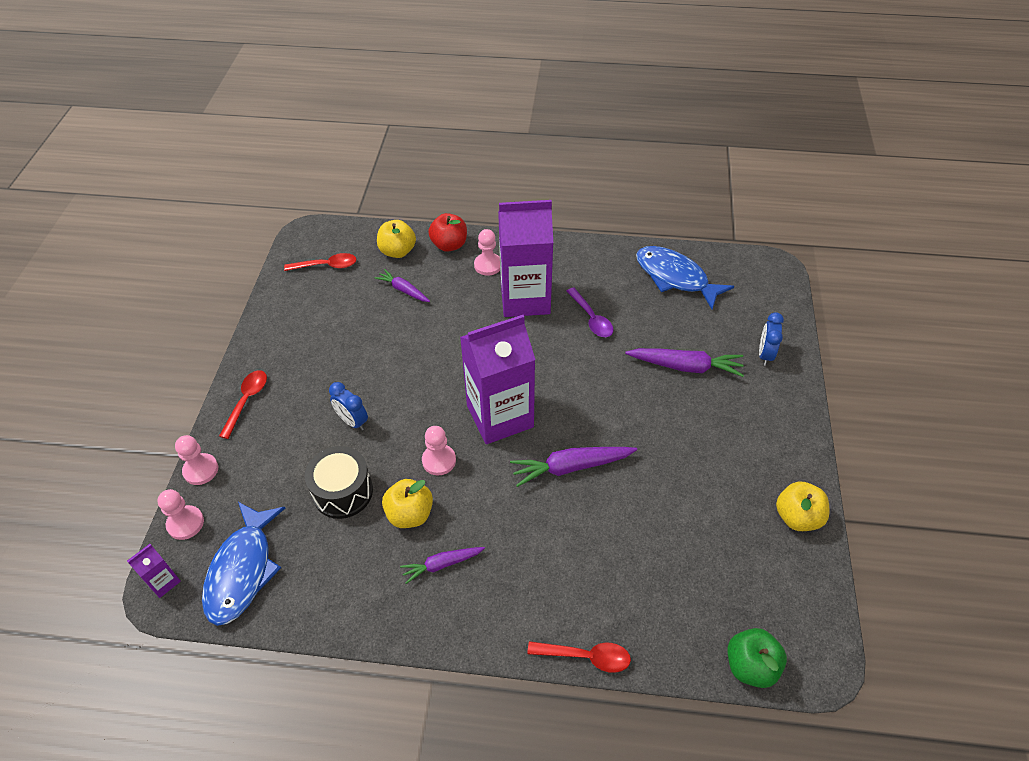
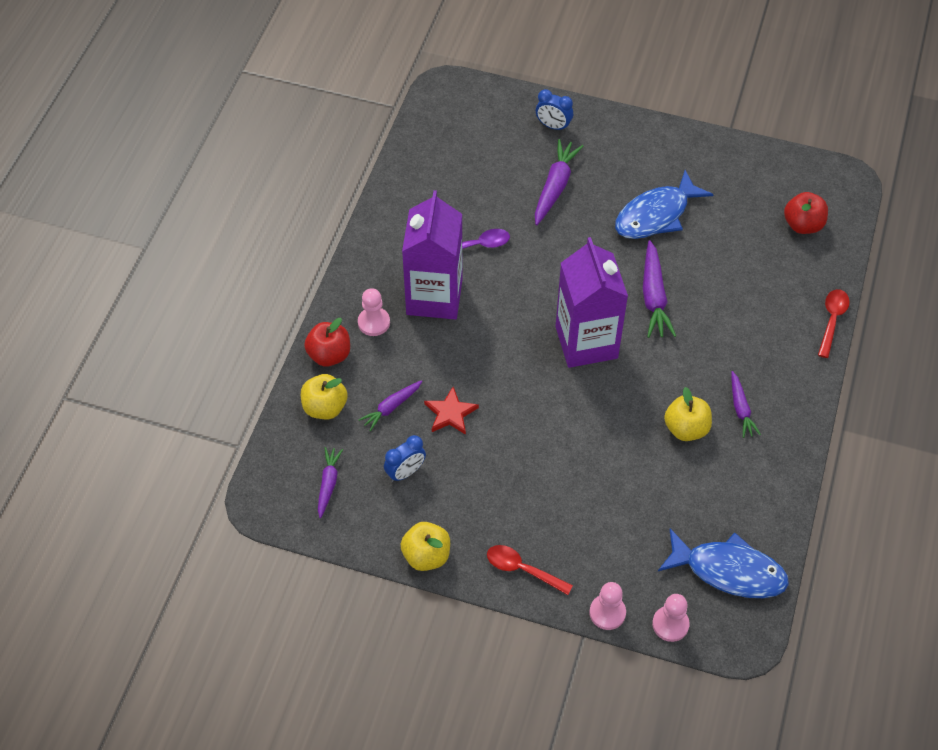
camera: 80 degrees left, 5 degrees up
purple carton [127,544,181,598] -> none
red spoon [284,253,357,271] -> purple carrot [318,447,343,518]
black drum [305,446,373,519] -> none
blue clock [329,382,368,430] -> blue clock moved to [384,435,426,482]
pink pawn [422,426,456,475] -> none
blue fish [636,246,734,309] -> blue fish moved to [615,170,714,239]
green apple [728,628,787,688] -> none
yellow apple [776,481,829,531] -> yellow apple moved to [401,522,450,571]
none -> red star [424,387,479,435]
none -> red apple [784,192,828,234]

